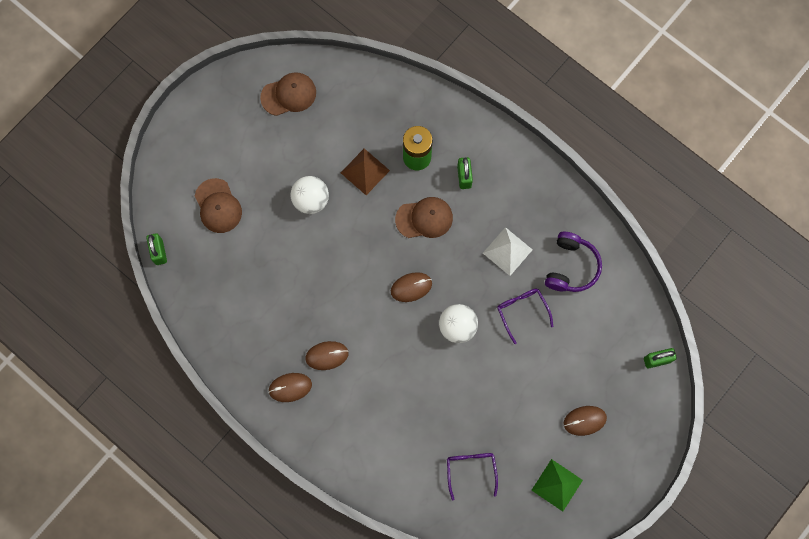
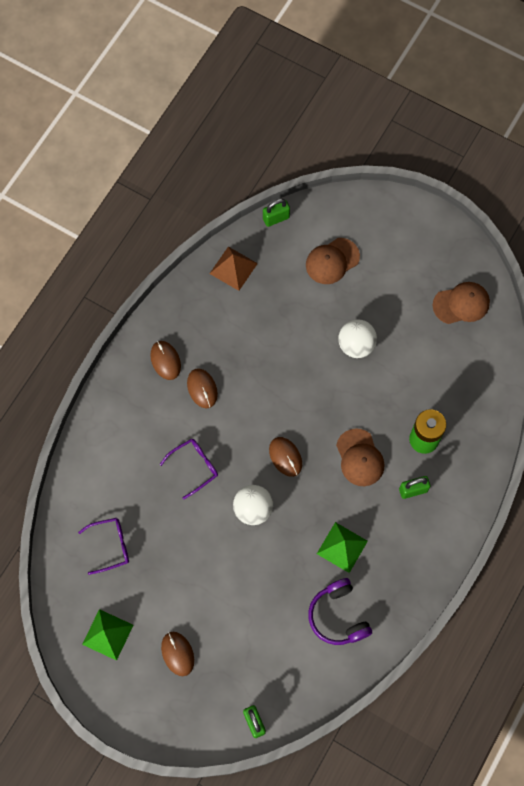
camera: 80 degrees right, 5 degrees down
brown cap [260,72,316,116] -> brown cap turned 75 degrees counterclockwise [433,282,490,324]
brown pyramid [341,148,390,195] -> brown pyramid moved to [209,247,258,291]
white pyramid [483,227,533,276] -> green pyramid [317,522,368,573]
purple glasses [497,288,553,344] -> purple glasses moved to [160,439,218,499]
purple headphones [545,232,602,292] -> purple headphones turned 60 degrees clockwise [308,578,372,645]

